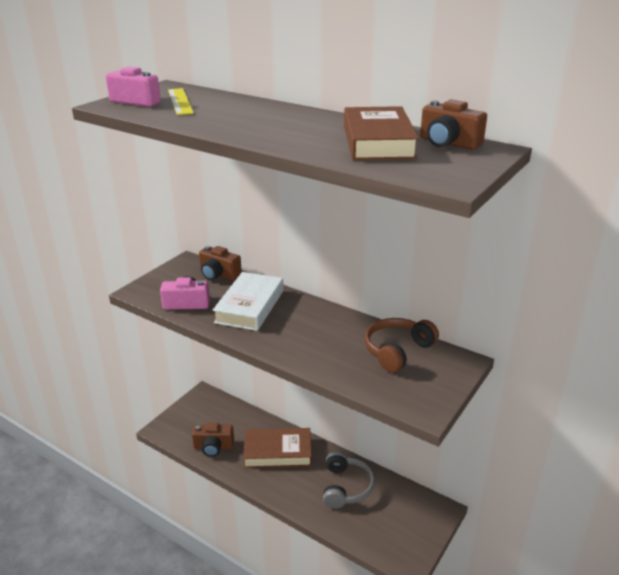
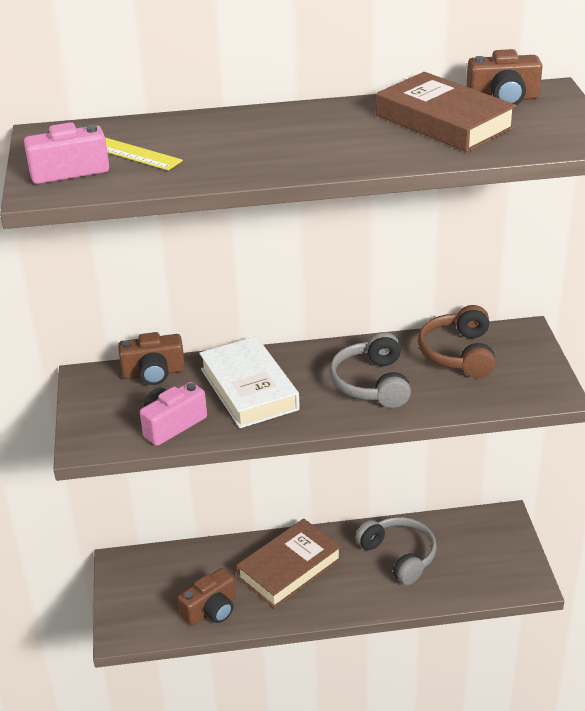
camera: 40 degrees left, 5 degrees up
none -> grey headphones [330,332,411,408]

